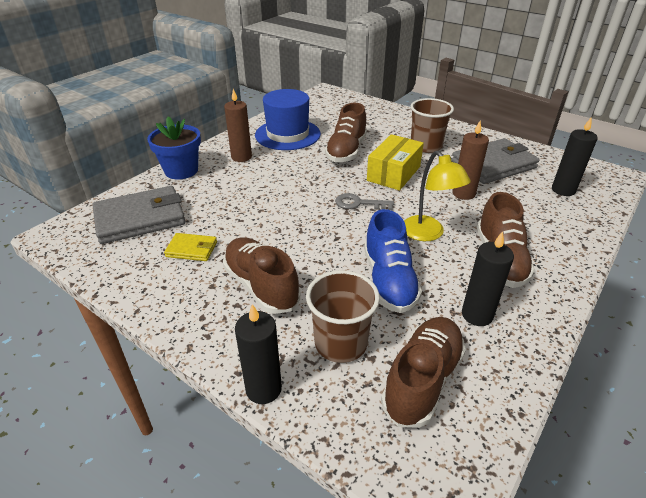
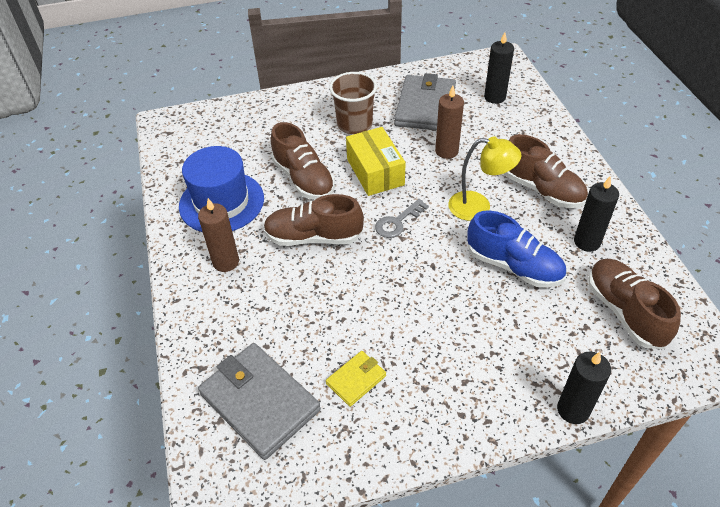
camera: 50 degrees left, 10 degrees up
grey wallet [93,186,185,244] -> grey wallet turned 60 degrees counterclockwise [198,343,321,460]
blue flower pot [147,116,201,180] -> none
brown shoe [223,237,300,314] -> brown shoe moved to [263,194,364,246]
brown cup [306,270,380,363] -> none

